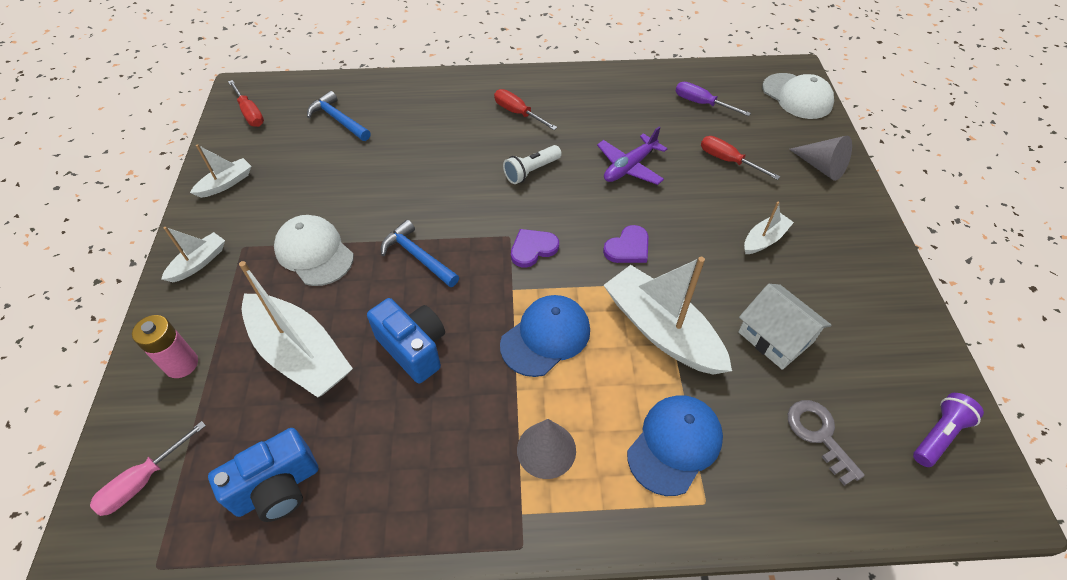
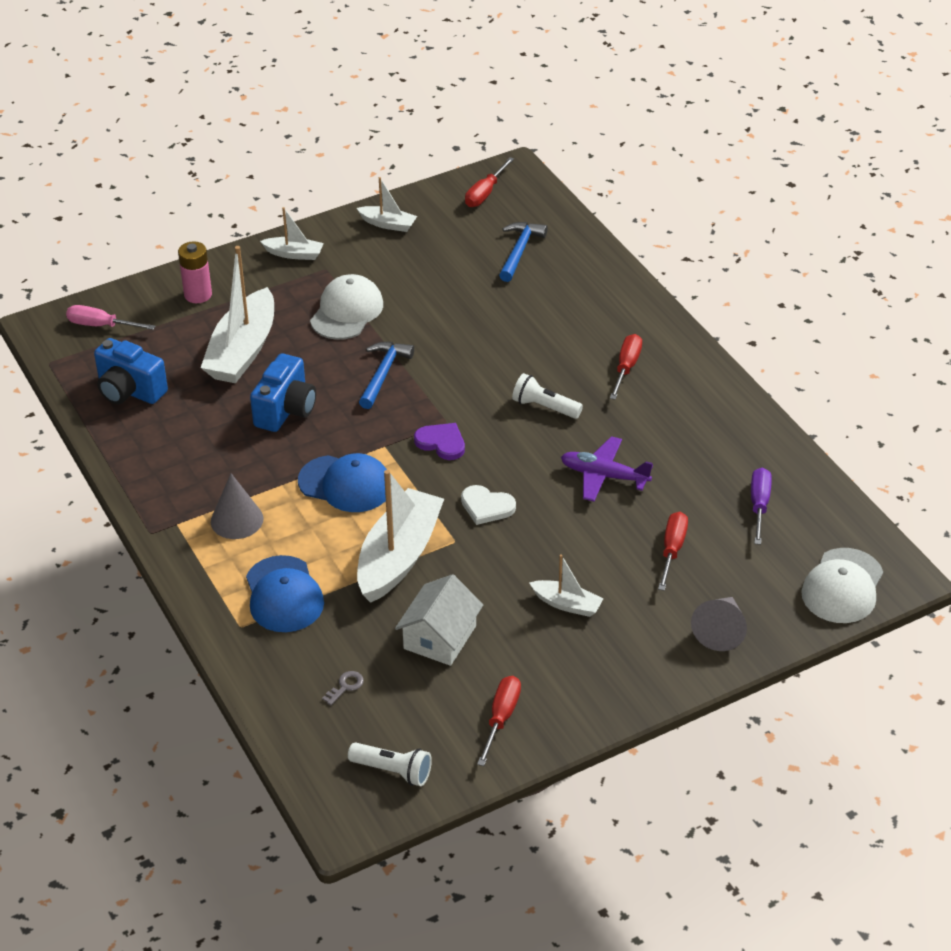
camera: 65 degrees right, 10 degrees down
purple heart [603,225,648,263] -> white heart [461,485,516,525]
blue cap [627,395,723,496] -> blue cap turned 60 degrees clockwise [246,555,324,632]
grey key [788,400,865,486] -> grey key [322,671,364,705], size x0.55
purple flashlight [913,393,984,467] -> white flashlight [348,743,432,786]
none -> red screwdriver [477,676,521,766]

